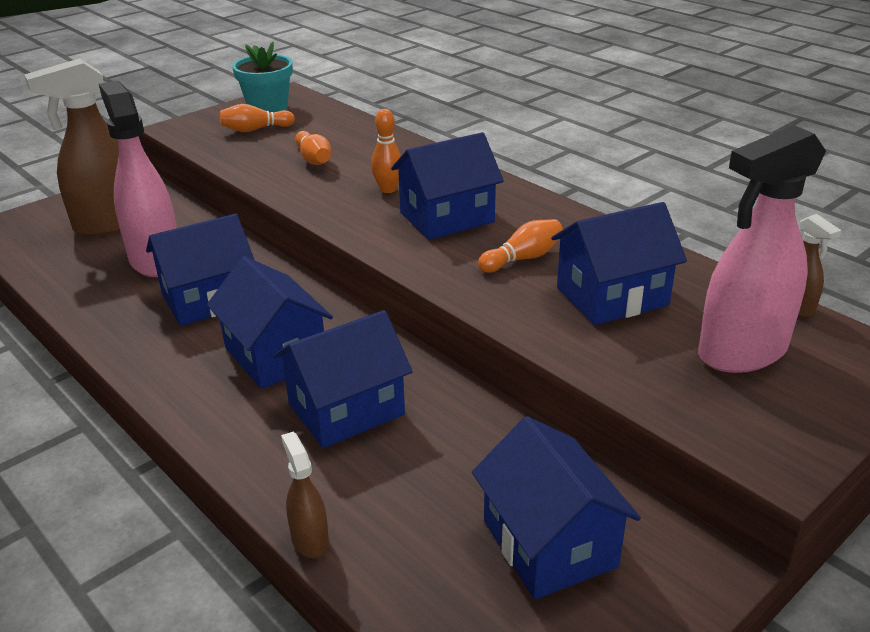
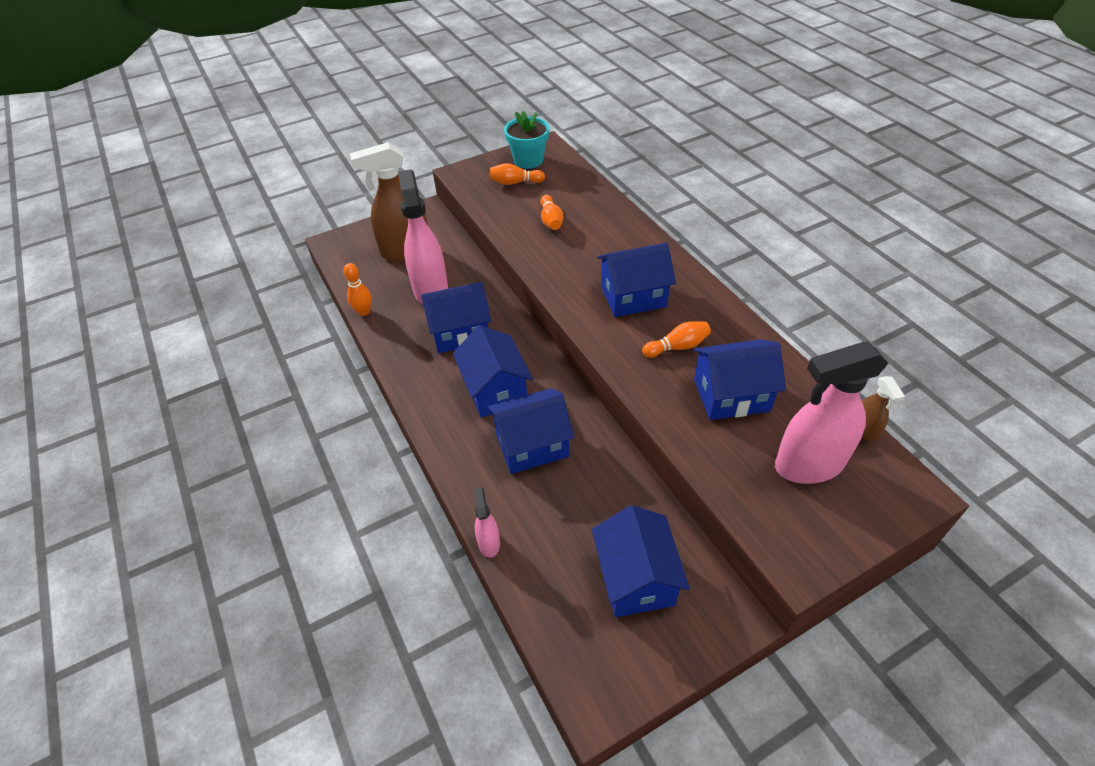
camera: 15 degrees right, 15 degrees up
brown spray bottle [281,432,329,558] -> pink spray bottle [474,487,500,558]
orange bowling pin [371,109,401,193] -> orange bowling pin moved to [344,263,372,316]

